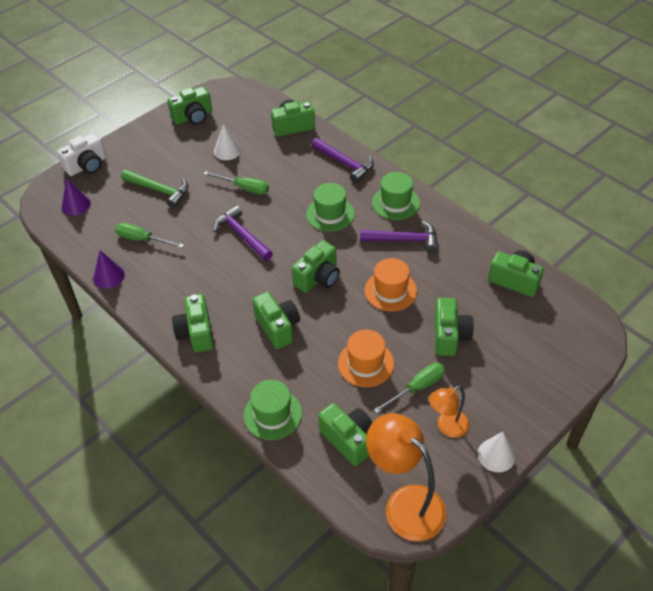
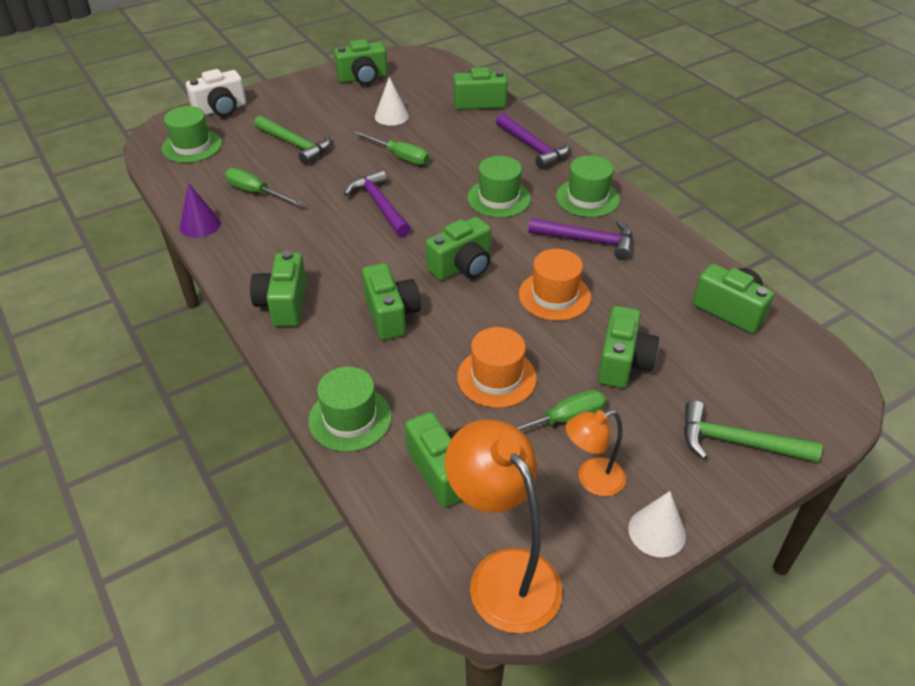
camera: 10 degrees right, 5 degrees down
purple cone [62,178,91,216] -> green hat [162,106,222,163]
none -> green hammer [684,400,822,463]

